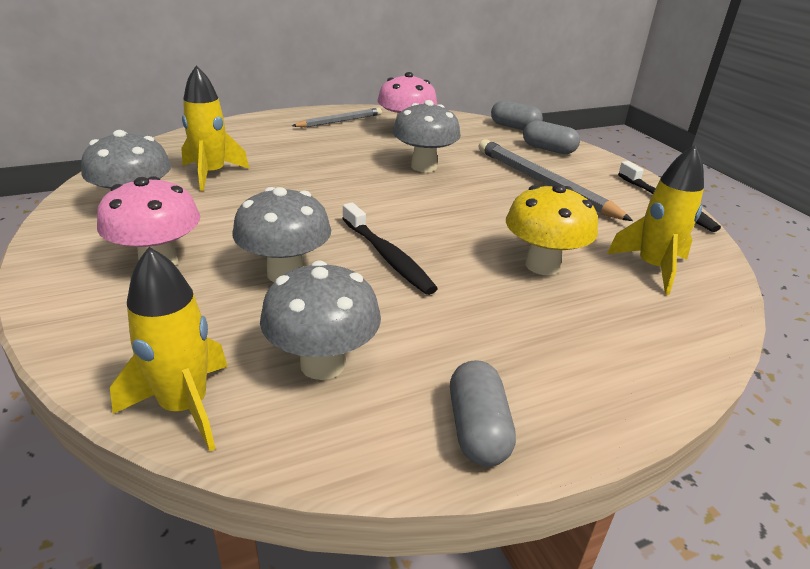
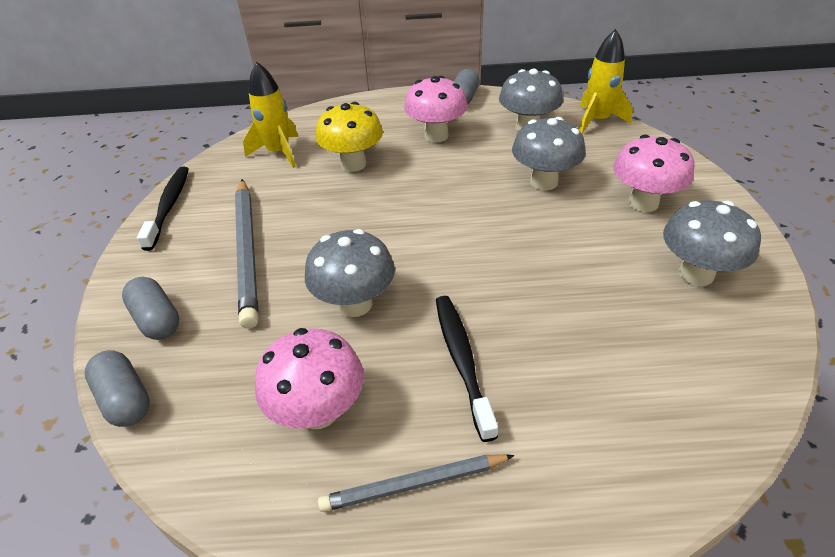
camera: 155 degrees left, 10 degrees up
yellow rocket [181,65,249,191] -> none
black toothbrush [342,203,438,295] -> black toothbrush moved to [436,296,498,442]
none -> pink mushroom [404,76,468,143]

